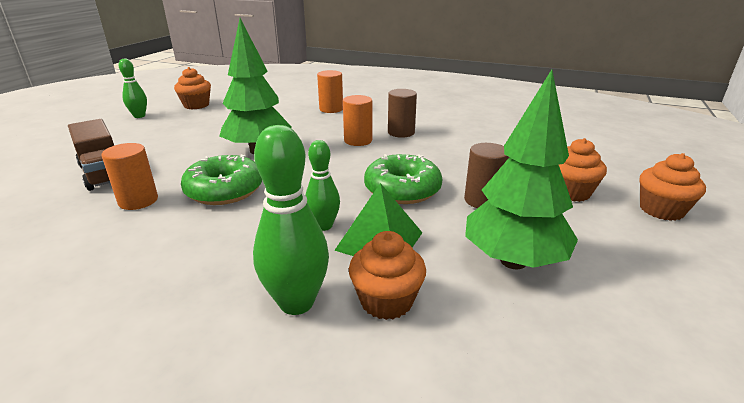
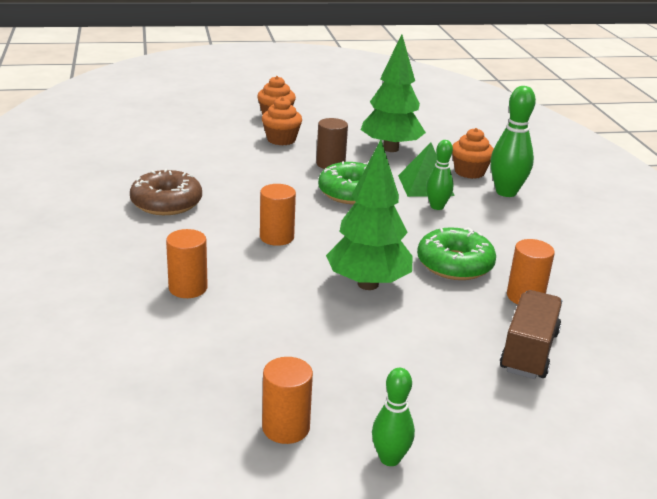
camera: 125 degrees left, 0 degrees up
orange cupcake [174,67,211,109] -> orange cylinder [262,357,313,444]
brown cylinder [388,89,417,138] -> none
none -> brown donut [130,169,202,215]

